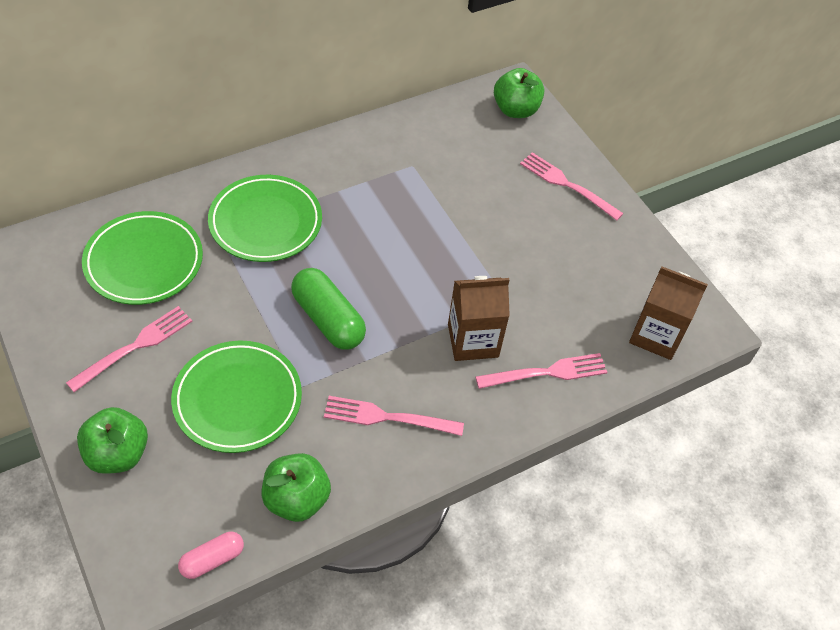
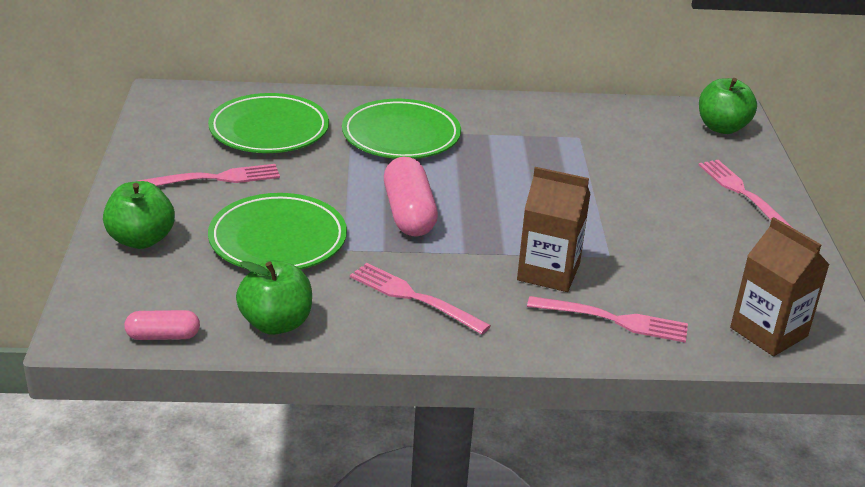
camera: 30 degrees right, 20 degrees down
green capsule [291,268,366,350] -> pink capsule [384,157,438,236]

